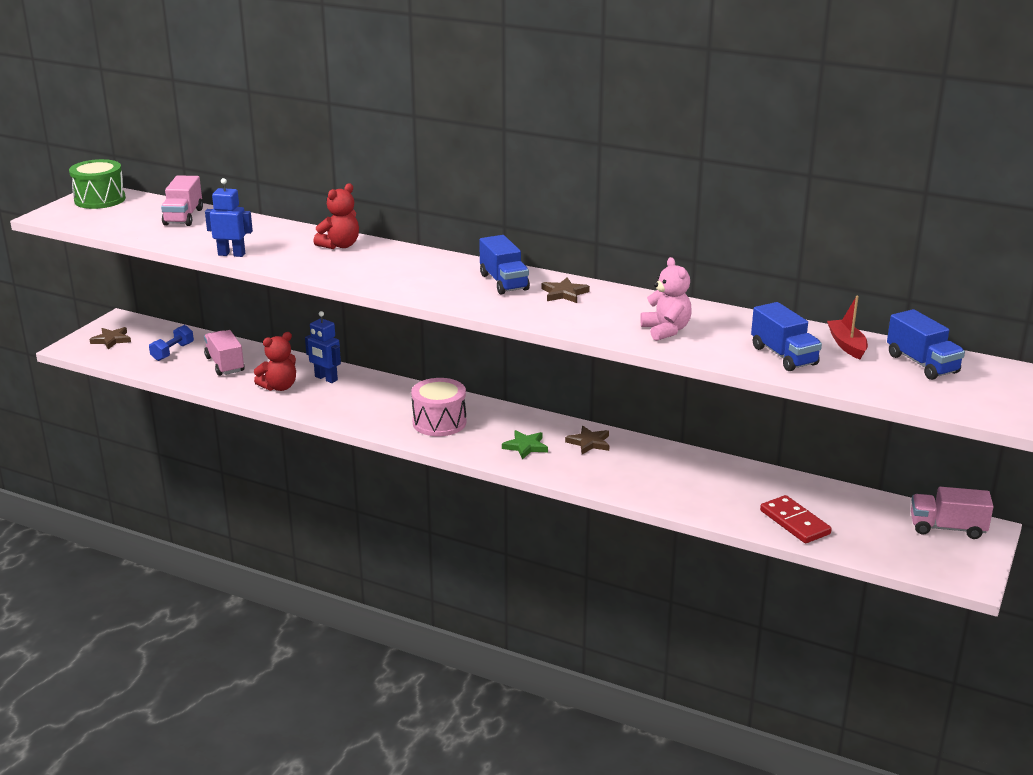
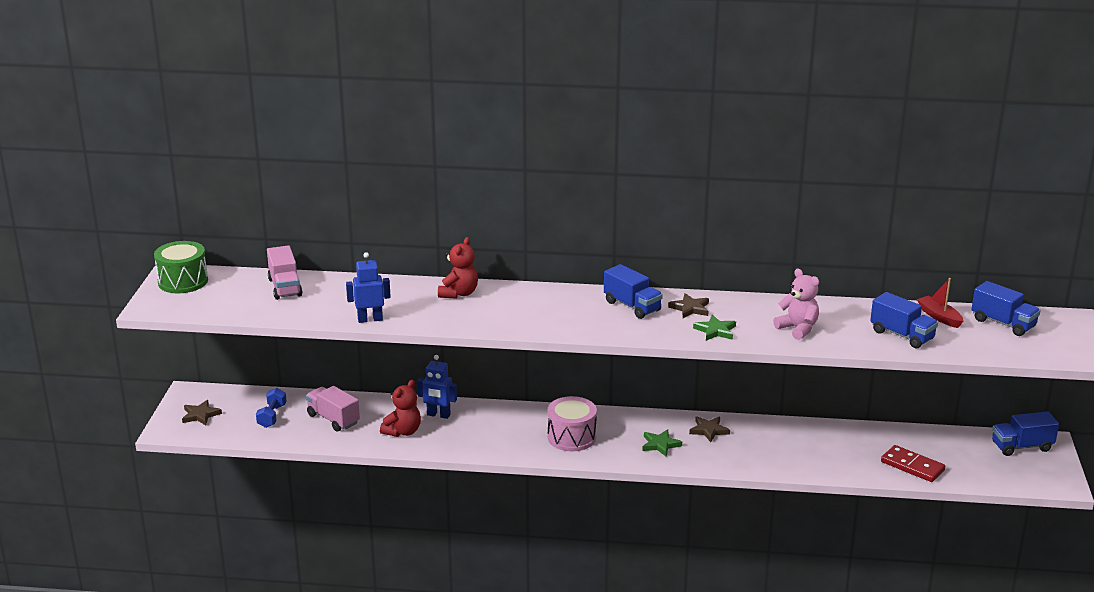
camera: 20 degrees left, 0 degrees up
pink truck [911,487,994,539] -> blue truck [992,411,1059,456]
none -> green star [693,315,736,341]

